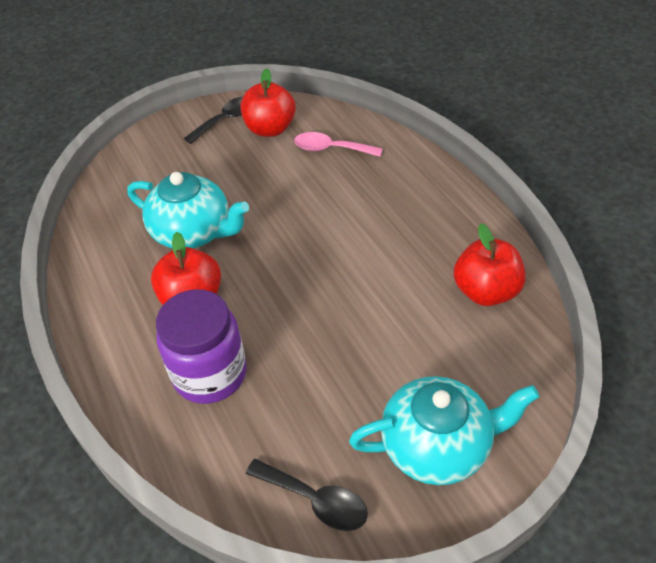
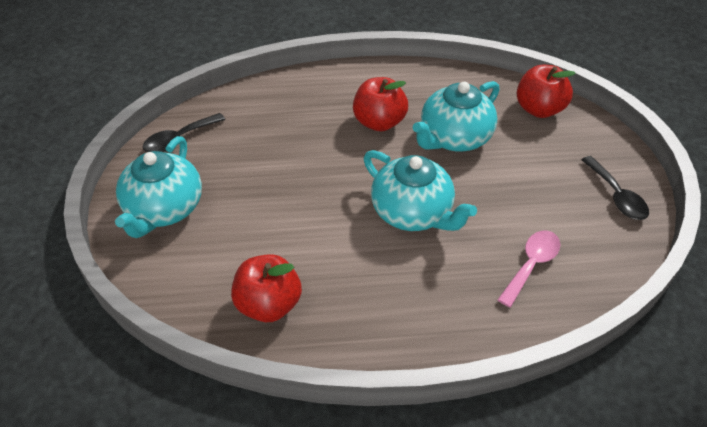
camera: 110 degrees right, 0 degrees up
purple jar [156,289,247,404] -> none
red apple [240,68,296,137] -> red apple moved to [517,65,576,118]
none -> turquoise teapot [364,150,477,231]

